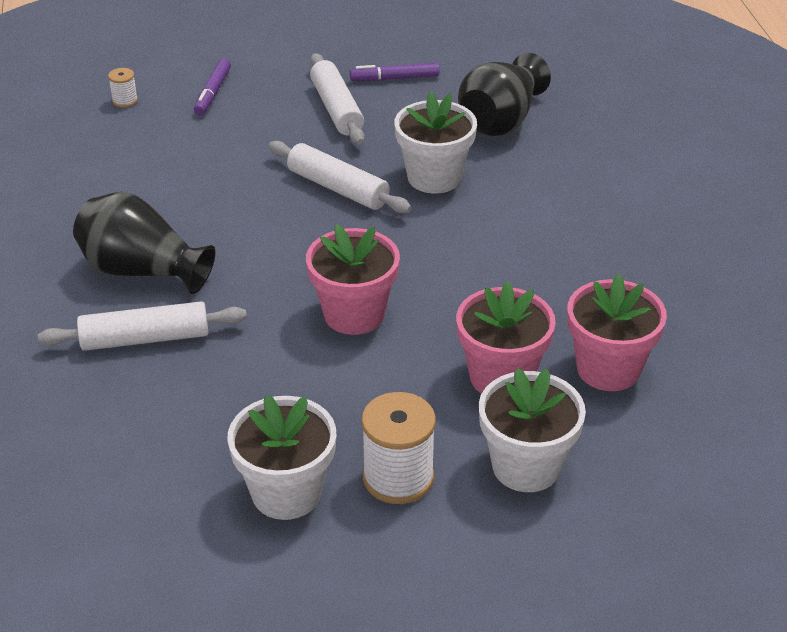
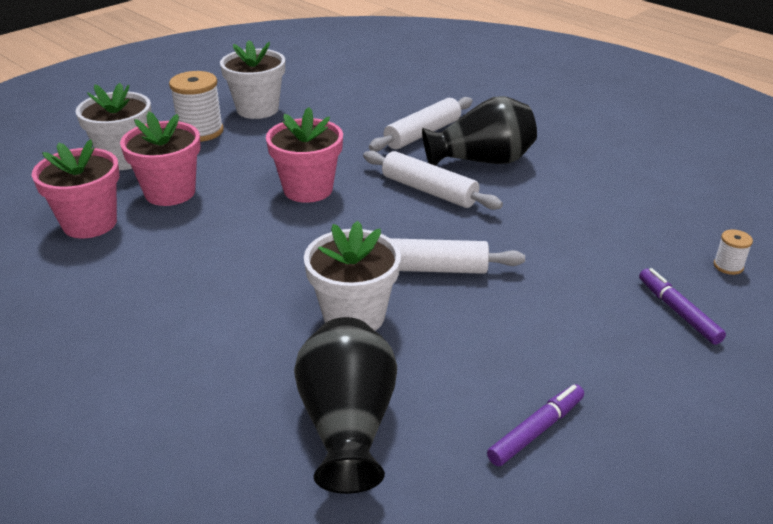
camera: 145 degrees right, 5 degrees down
white rolling pin [310,53,365,145] -> white rolling pin moved to [363,151,503,210]

